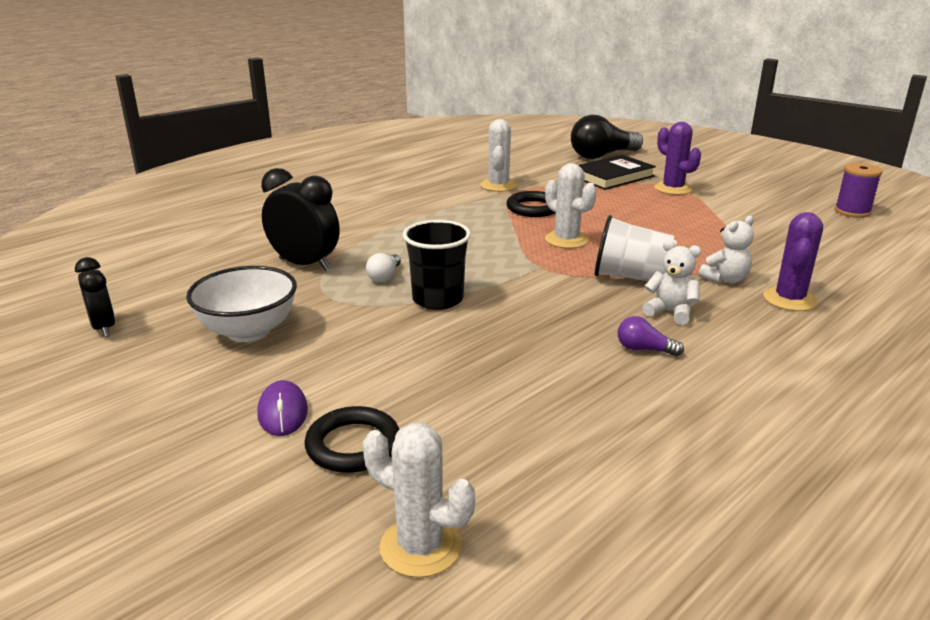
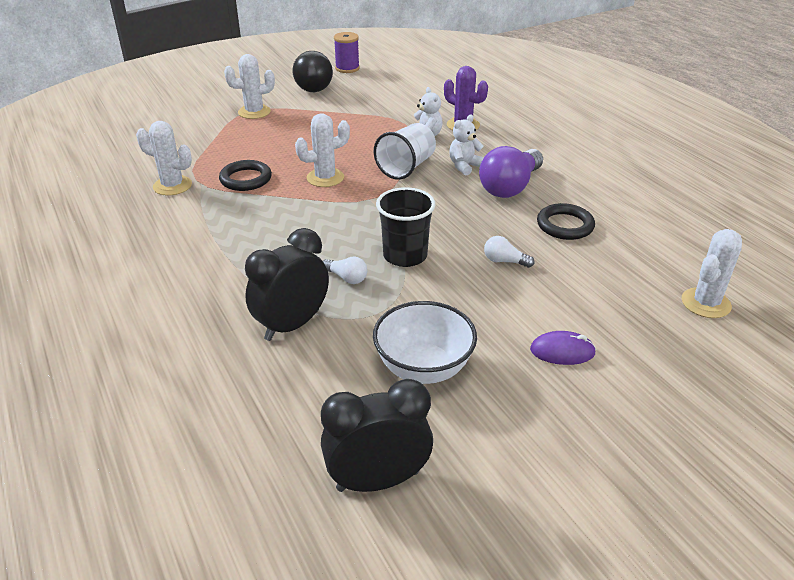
camera: 75 degrees left, 10 degrees up
black clock [75,257,115,337] -> black clock [321,379,433,492], size x1.59
black ring [305,406,400,473] -> black ring moved to [537,203,595,240]
black light bulb [571,115,643,159] -> black light bulb moved to [293,51,333,92]
black book [578,155,656,190] -> none
purple light bulb [618,316,684,356] -> purple light bulb [479,146,543,198], size x2.16
purple cactus [654,122,701,195] -> white cactus [224,54,275,119]
none -> white light bulb [484,236,534,268]

